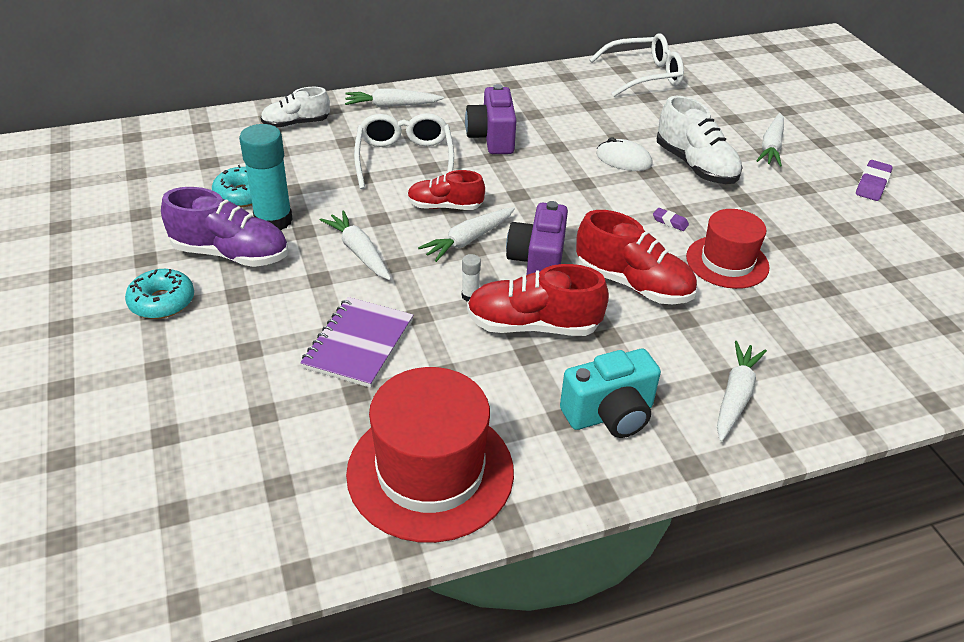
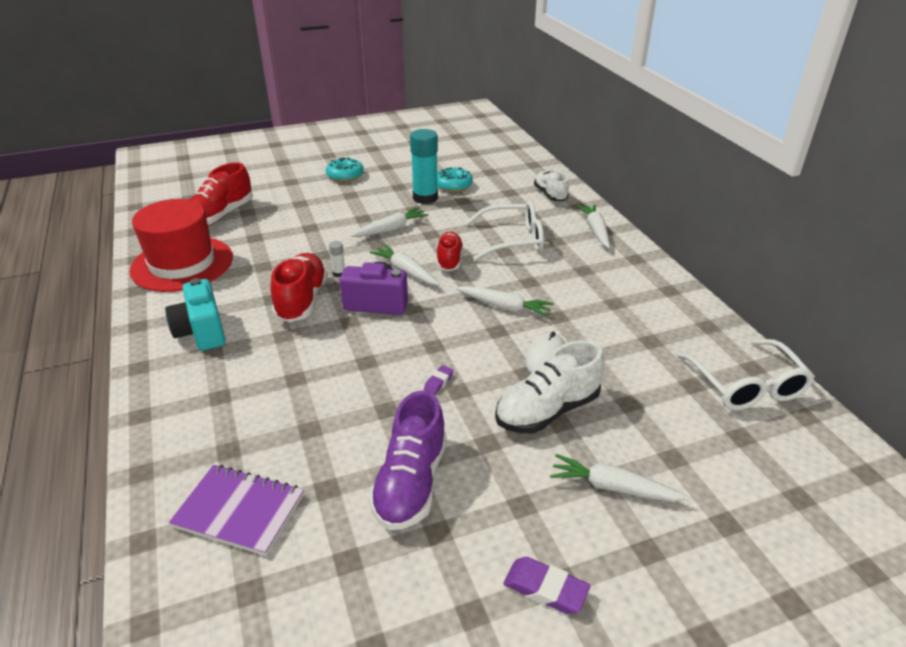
camera: 90 degrees right, 5 degrees down
purple shoe [161,187,288,267] -> purple shoe moved to [369,391,447,530]
purple notebook [300,297,413,388] -> purple notebook moved to [169,465,304,556]
purple camera [465,84,516,154] -> none
red shoe [576,210,697,304] -> red shoe moved to [189,162,253,226]
red hat [686,209,770,289] -> none
white carrot [717,341,767,442] -> white carrot moved to [456,286,553,317]

